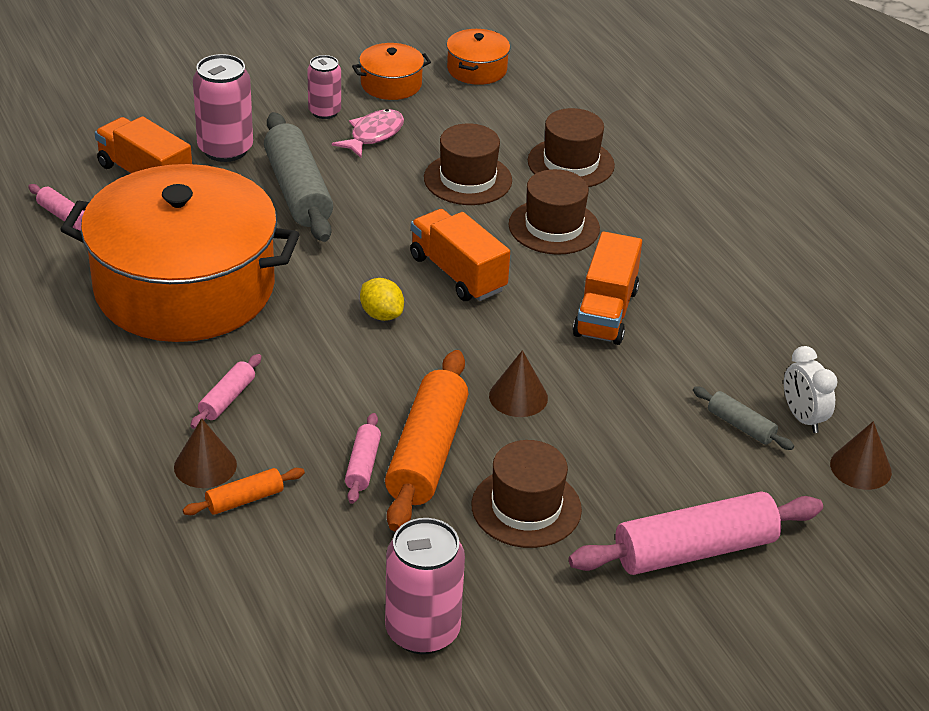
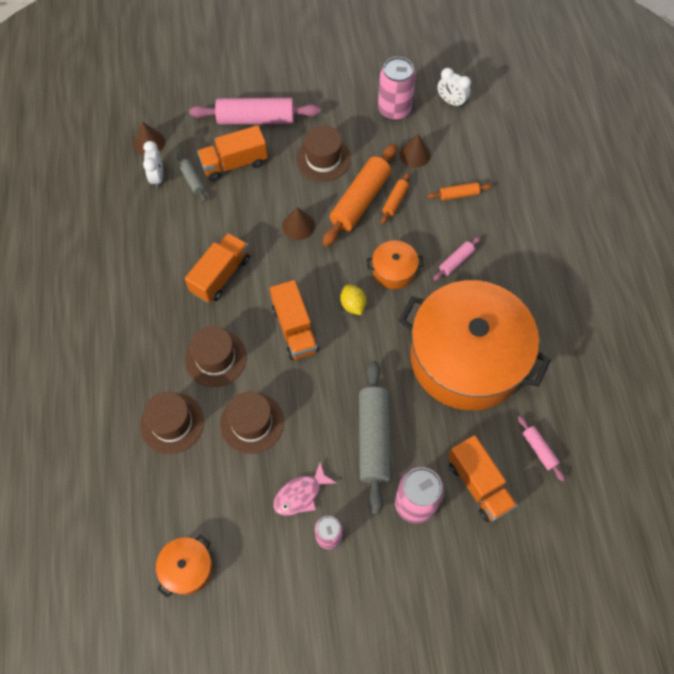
camera: 160 degrees left, 25 degrees up
brown cone [174,418,237,488] -> brown cone moved to [399,134,431,168]
pink rolling pin [345,413,381,504] -> orange rolling pin [381,172,410,224]
orange pot [352,43,431,100] -> orange pot moved to [367,241,424,289]
none -> orange truck [197,125,268,181]
none -> white clock [437,68,471,108]

